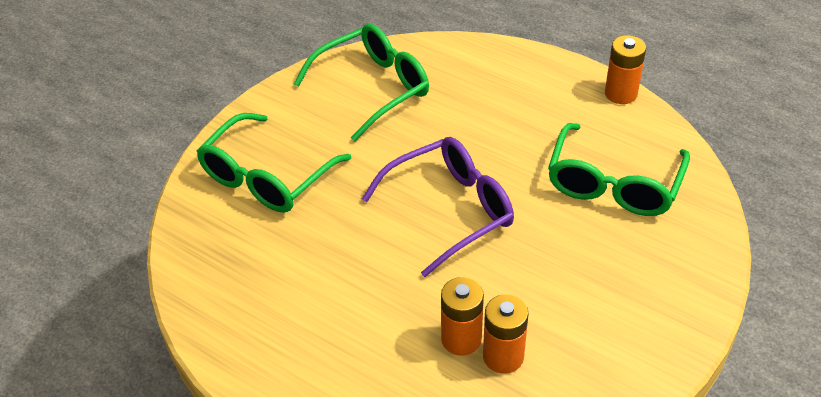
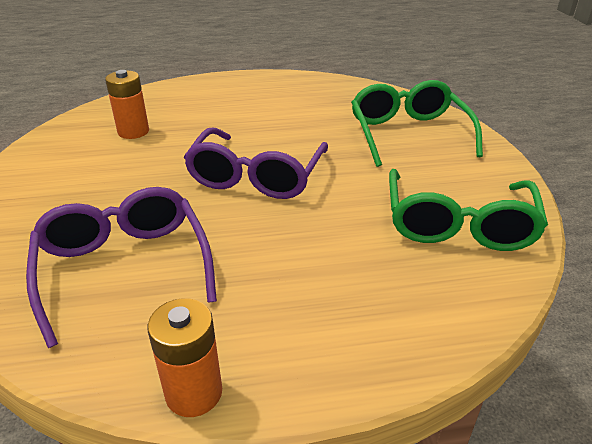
camera: 135 degrees right, 10 degrees down
orange battery [441,277,484,356] -> none
green glasses [548,123,690,216] -> purple glasses [26,187,217,348]

